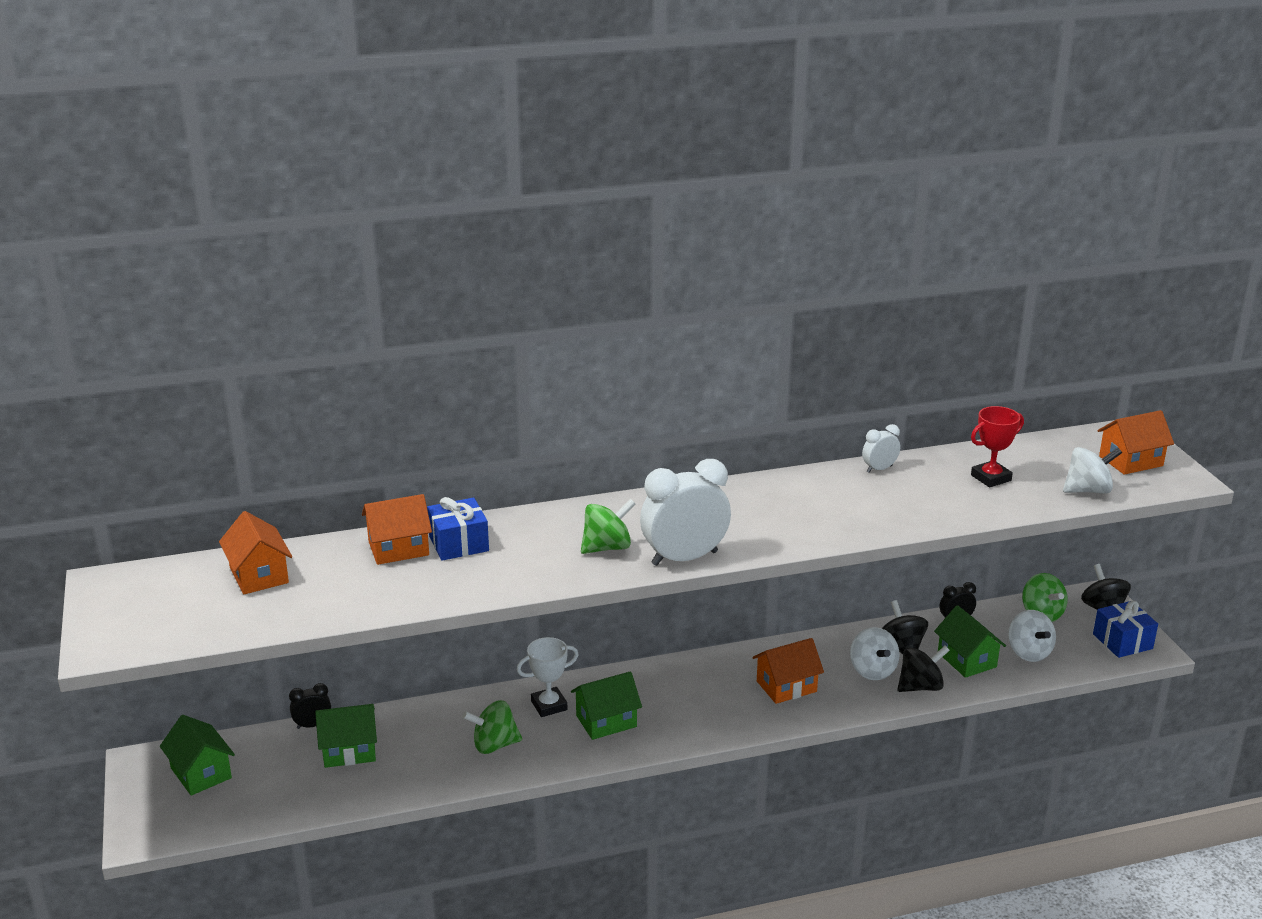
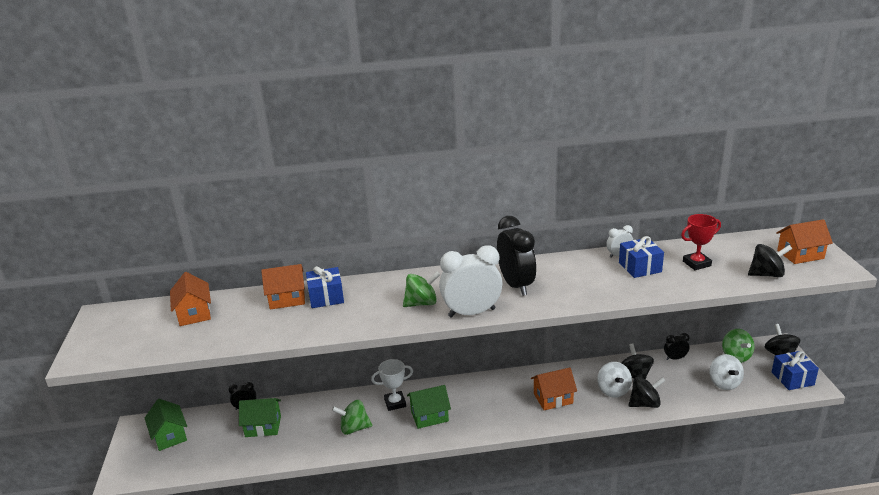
camera: 10 degrees right, 0 degrees up
green house [934,605,1006,678] -> none
white spinning top [1063,447,1122,494] -> black spinning top [748,244,792,277]
none -> black clock [497,216,536,296]
none -> blue gift [619,236,664,278]

